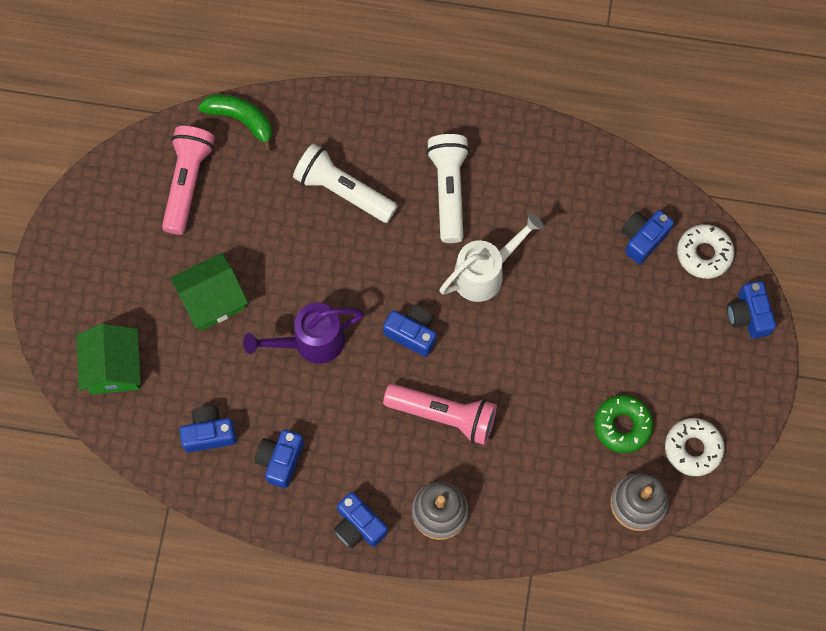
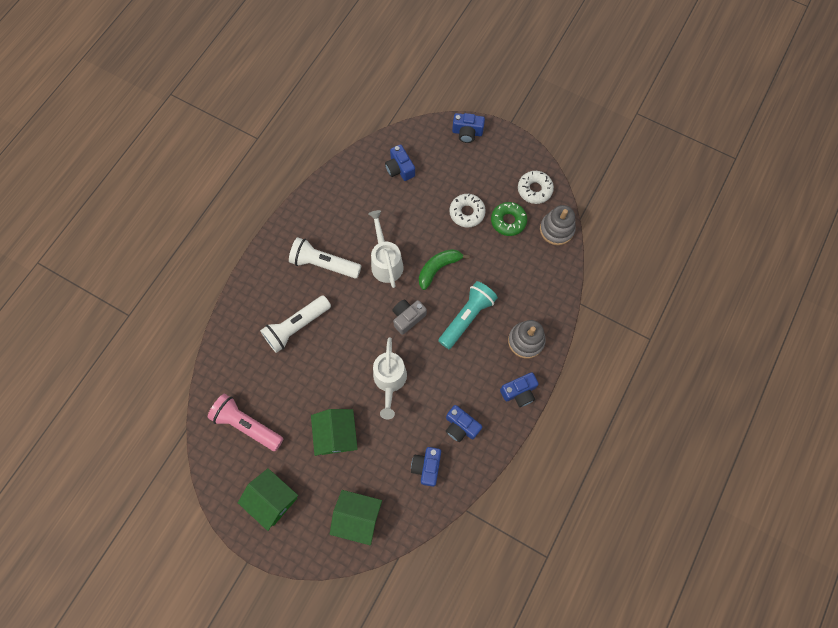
camera: 70 degrees left, 0 degrees up
green banana [198,94,272,153] -> green banana moved to [419,249,470,290]
purple watering can [243,303,364,363] -> white watering can [373,337,407,420]
blue camera [383,305,436,357] -> grey camera [392,299,427,335]
pink flashlight [383,384,497,445] -> turquoise flashlight [438,281,498,349]
white donut [677,224,734,279] -> white donut moved to [449,194,486,228]
none -> green house [238,468,298,531]

